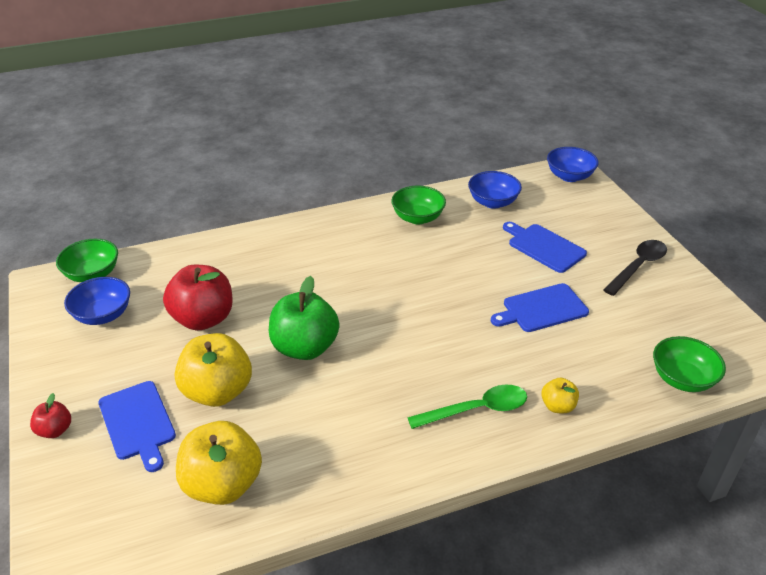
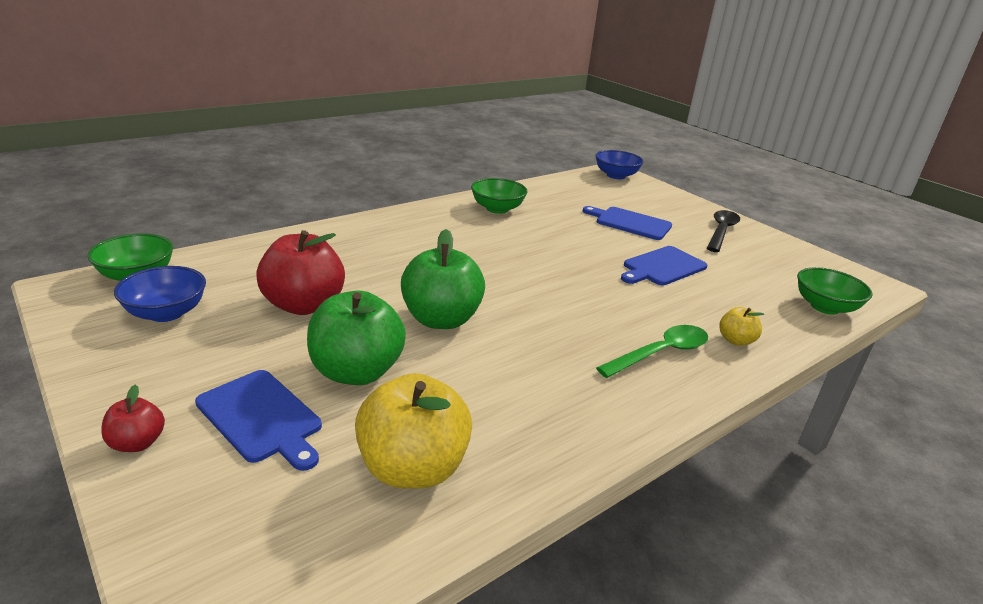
camera: 20 degrees left, 10 degrees down
yellow apple [175,333,252,407] -> green apple [307,291,406,385]
blue bowl [468,171,522,209] -> none

